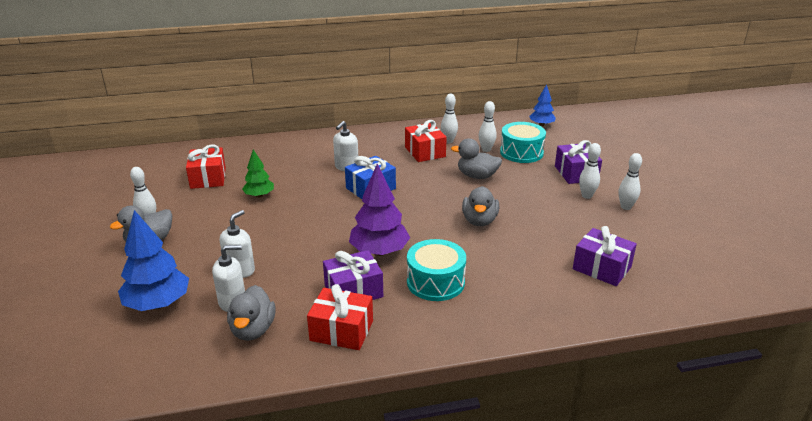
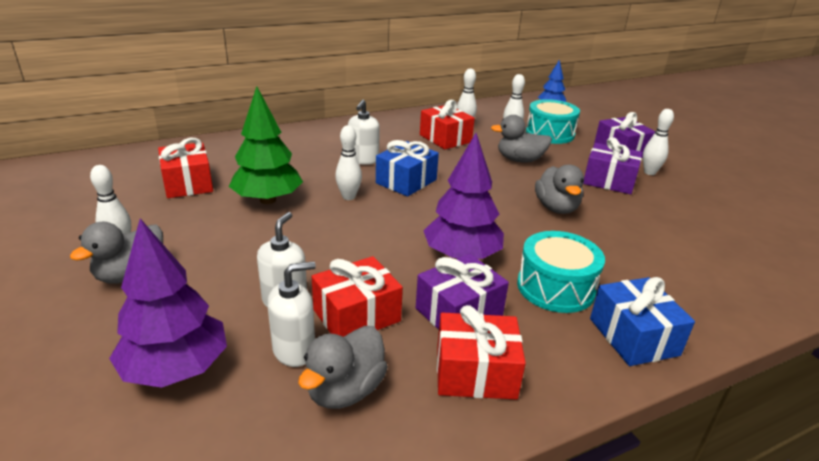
camera: 15 degrees left, 0 degrees up
blue tree [118,210,189,311] -> purple tree [109,218,227,388]
grey duck [227,285,276,341] -> grey duck turned 45 degrees clockwise [298,326,388,409]
green tree [242,150,274,198] -> green tree [229,86,303,204], size x1.69
purple gift [573,226,637,286] -> purple gift moved to [583,137,642,194]
white bowling pin [618,153,642,210] -> white bowling pin moved to [335,125,362,200]
none -> red gift [312,256,403,337]
none -> blue gift [590,277,695,366]

